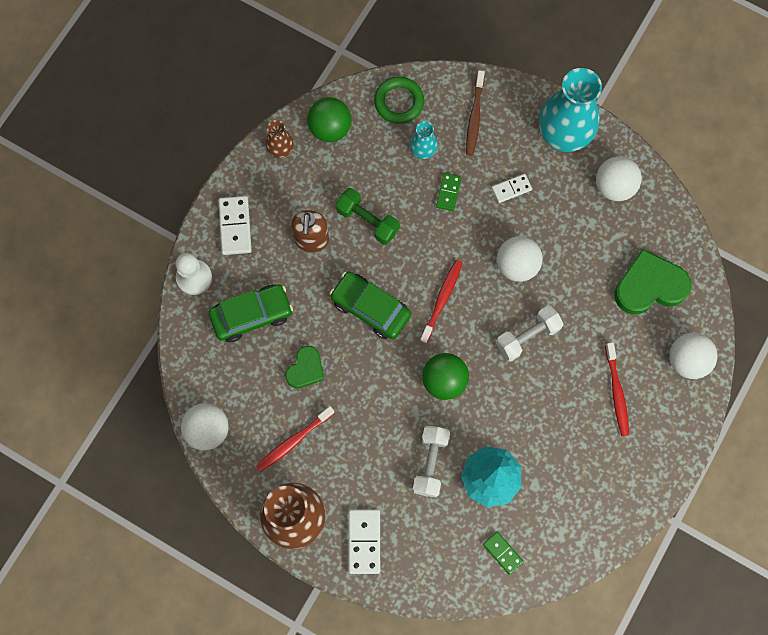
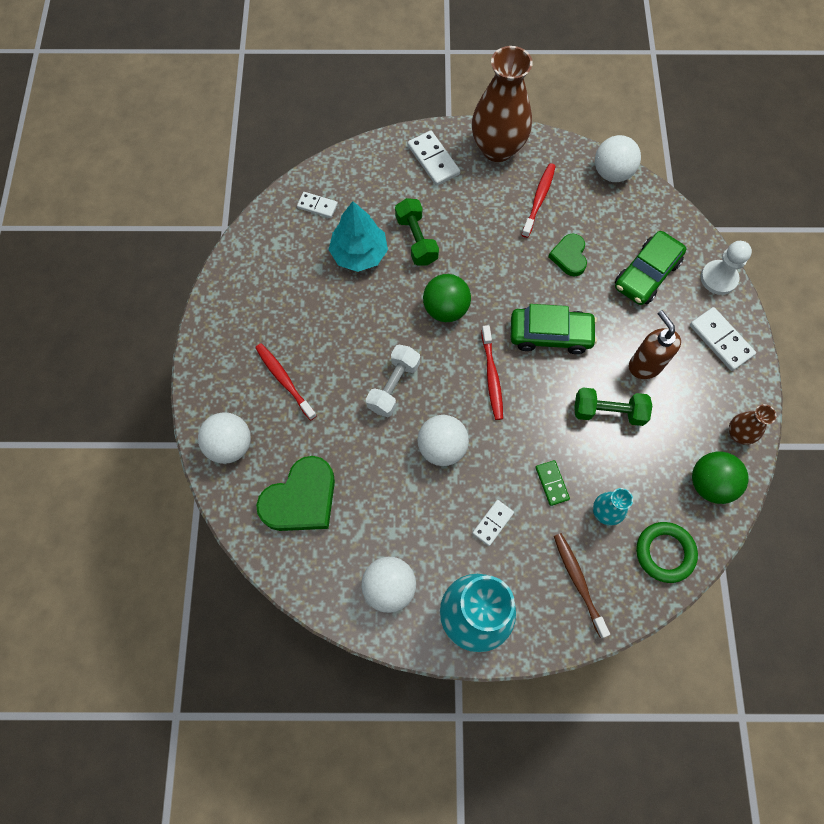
camera: 150 degrees right, 5 degrees down
white dumbbell [413,426,450,497] -> green dumbbell [395,198,439,266]
green domino [483,532,524,575] -> white domino [297,192,338,218]

